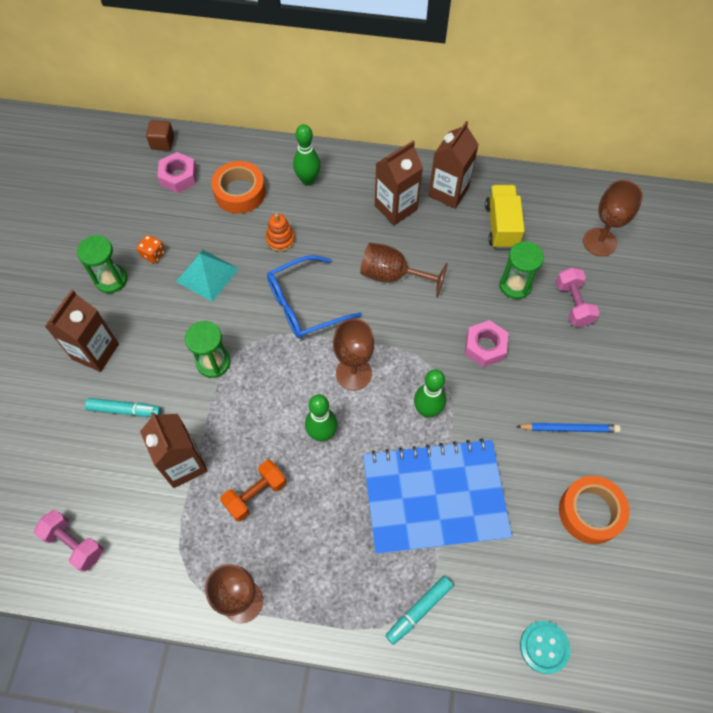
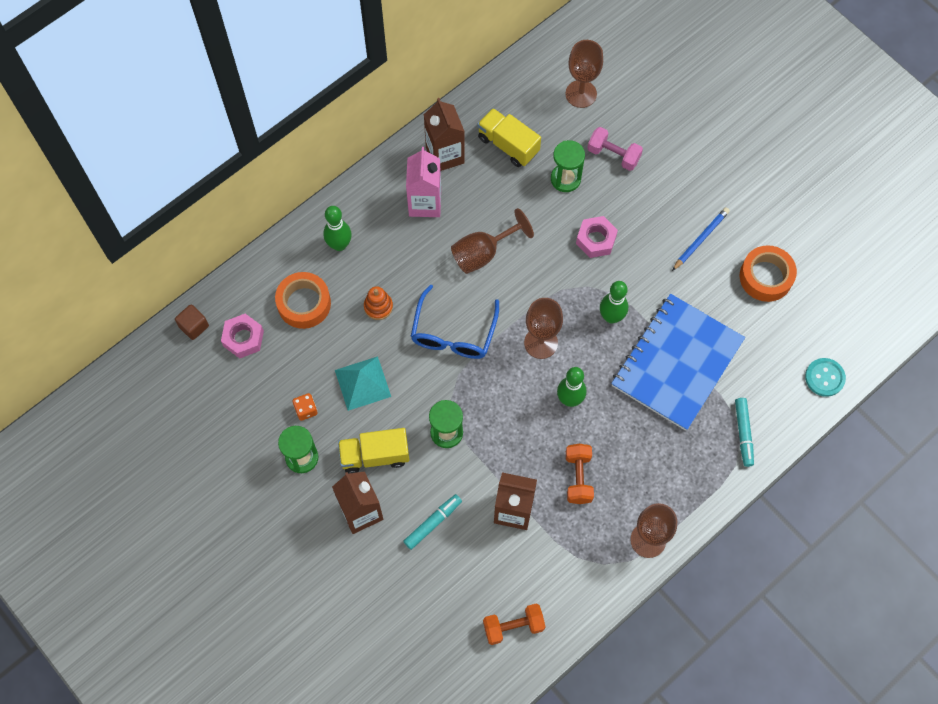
camera: 50 degrees left, 5 degrees up
pink dumbbell [34,510,103,572] -> orange dumbbell [483,604,545,645]
brown carton [375,141,423,225] -> pink carton [406,147,441,217]
none -> yellow truck [338,428,409,474]

